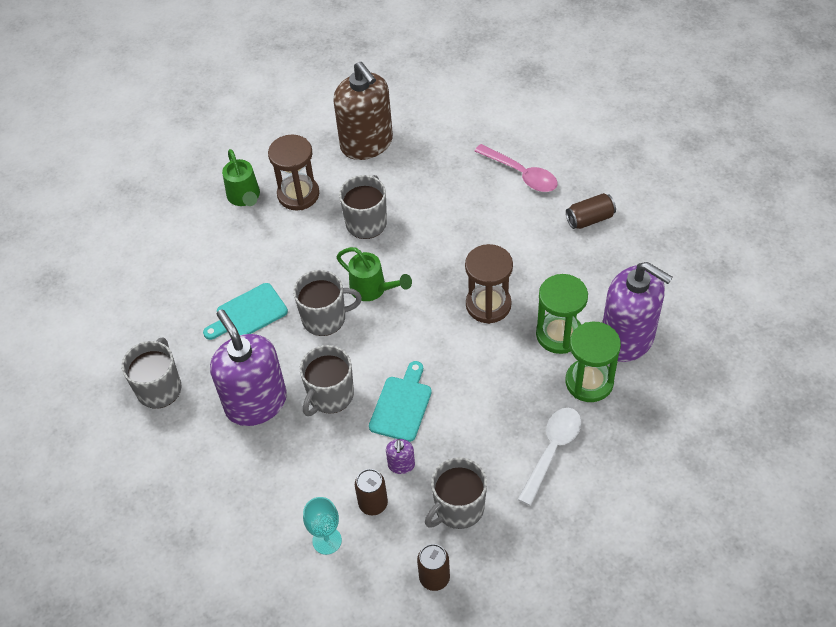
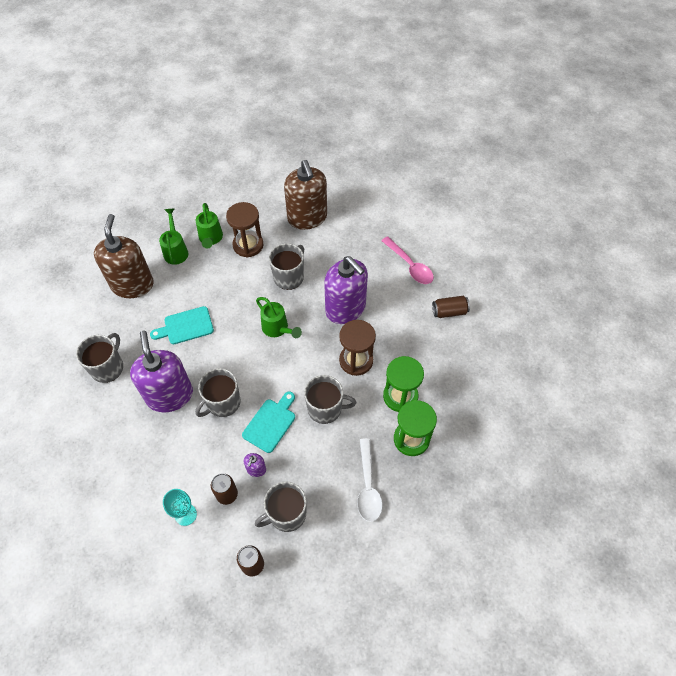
camera: 10 degrees right, 5 degrees up
grey mug [293,270,362,336] -> grey mug moved to [304,375,356,424]
white spoon [518,408,581,506] -> white spoon turned 135 degrees clockwise [357,438,383,522]
purple soap dispenser [603,262,673,362] -> purple soap dispenser moved to [324,256,368,324]
none -> brown soap dispenser [94,214,154,298]
none -> green watering can [159,208,188,265]

